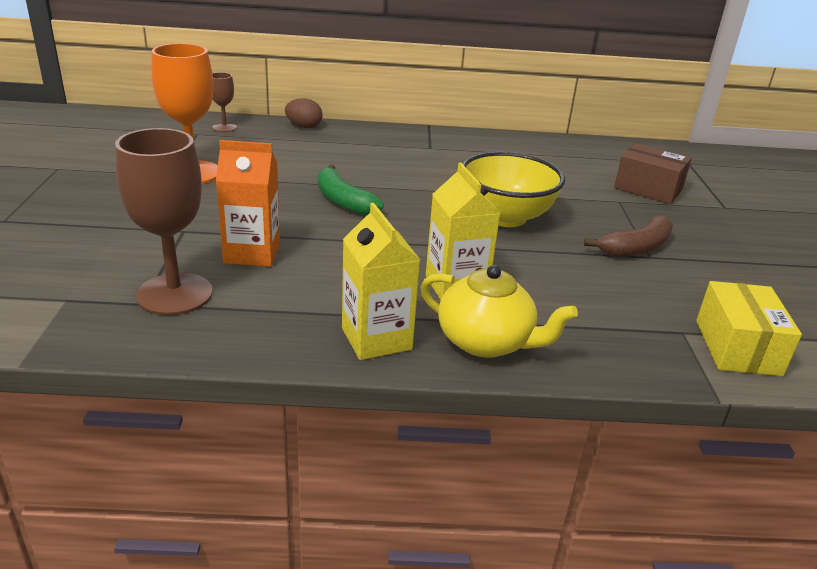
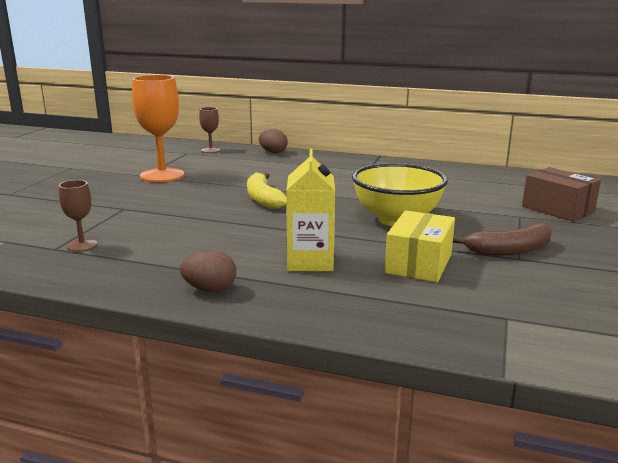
camera: 20 degrees right, 10 degrees down
brown goblet [115,128,212,316] -> brown goblet [59,180,97,252], size x0.50
orange carton [216,140,280,267] -> none
green banana [318,164,384,215] -> yellow banana [247,173,287,209]
yellow carton [342,203,420,360] -> brown egg [180,250,236,292]
yellow teapot [420,265,578,358] -> none
yellow box [696,281,802,376] -> yellow box moved to [385,210,455,282]

